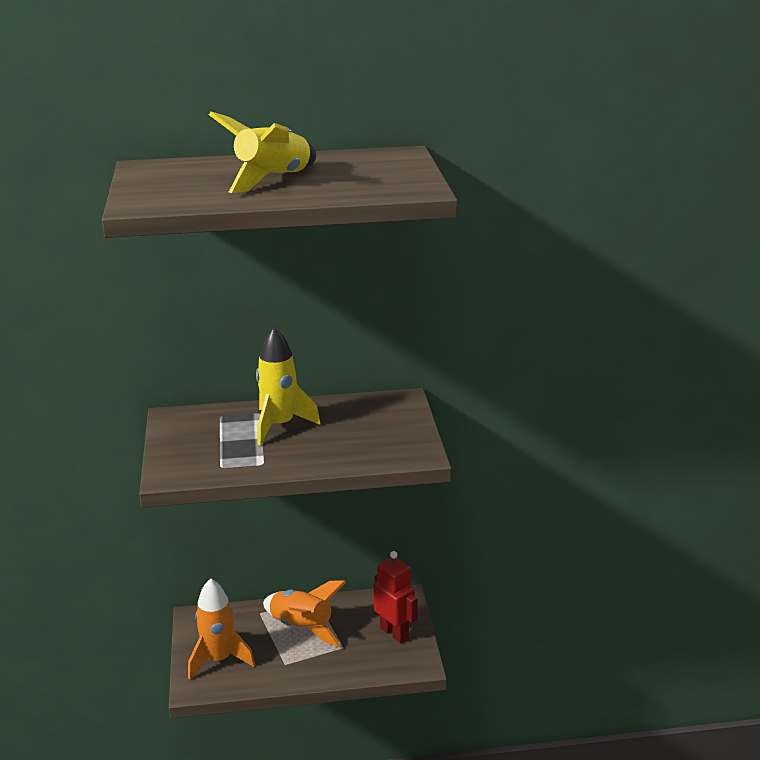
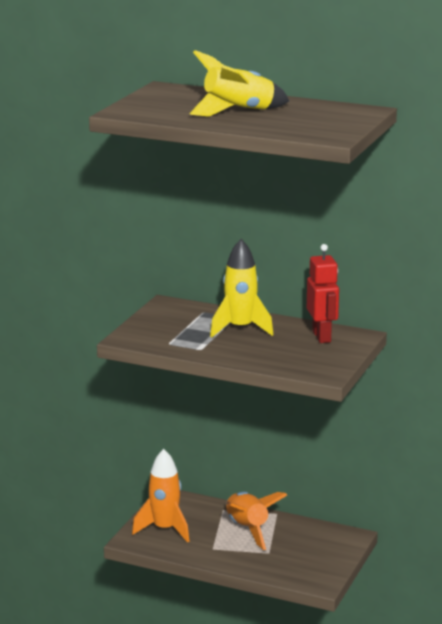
camera: 30 degrees right, 5 degrees down
red robot [374,551,418,643] -> red robot moved to [307,244,339,343]

